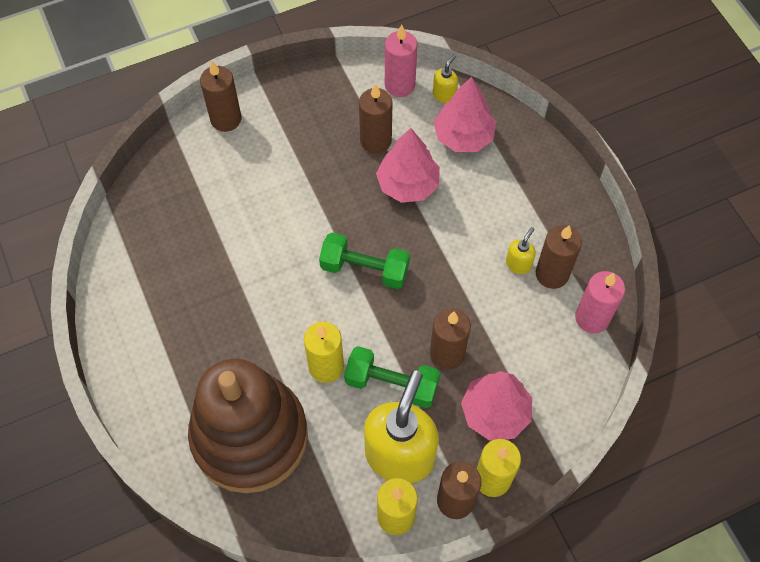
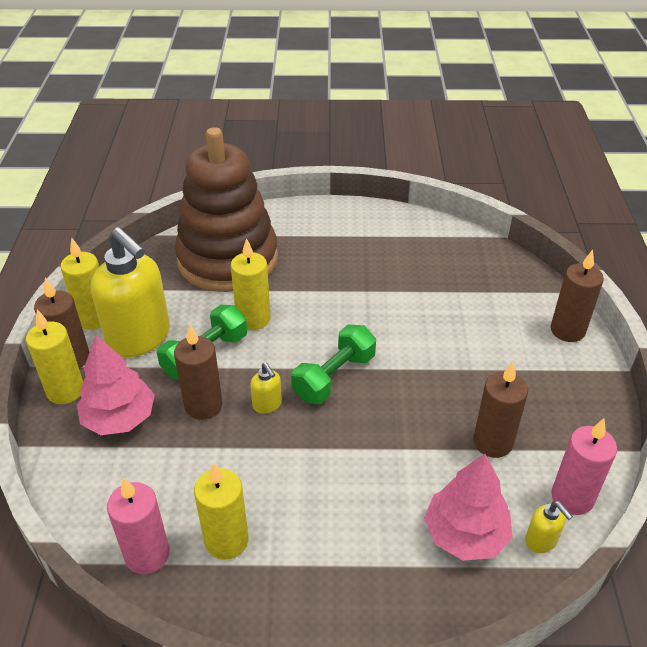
camera: 115 degrees right, 20 degrees down
pink tree [376,128,440,203] -> none
yellow soap dispenser [506,227,536,274] -> yellow soap dispenser moved to [250,363,282,414]
brown candle [536,225,582,289] -> yellow candle [194,463,248,560]

